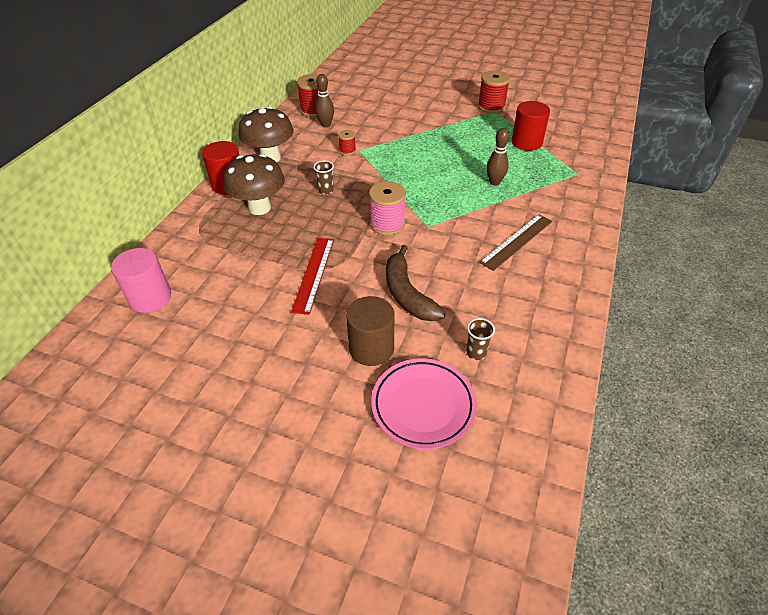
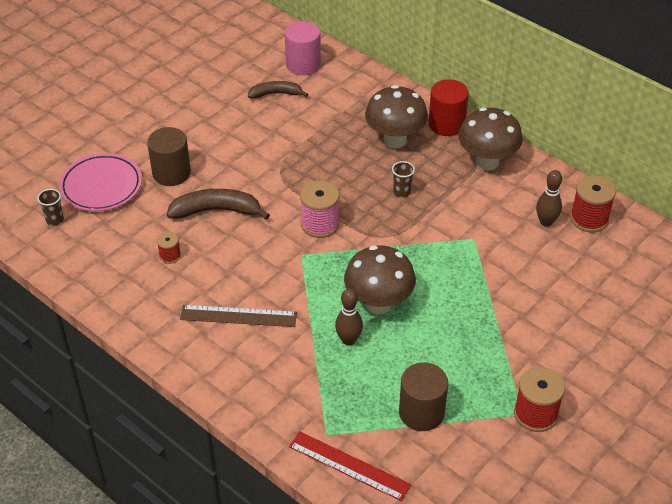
camera: 110 degrees right, 0 degrees up
red ruler [291,238,334,315] -> red ruler moved to [289,431,411,501]
red spool [338,130,356,155] -> red spool moved to [157,232,181,264]
brown cup [467,318,495,360] -> brown cup moved to [37,189,64,226]
brown ruler [479,214,552,271] -> brown ruler turned 60 degrees counterclockwise [180,305,297,327]
red cylinder [511,101,550,151] -> brown cylinder [399,362,448,431]
none -> brown banana [248,81,308,99]
none -> brown mushroom [344,245,416,314]

